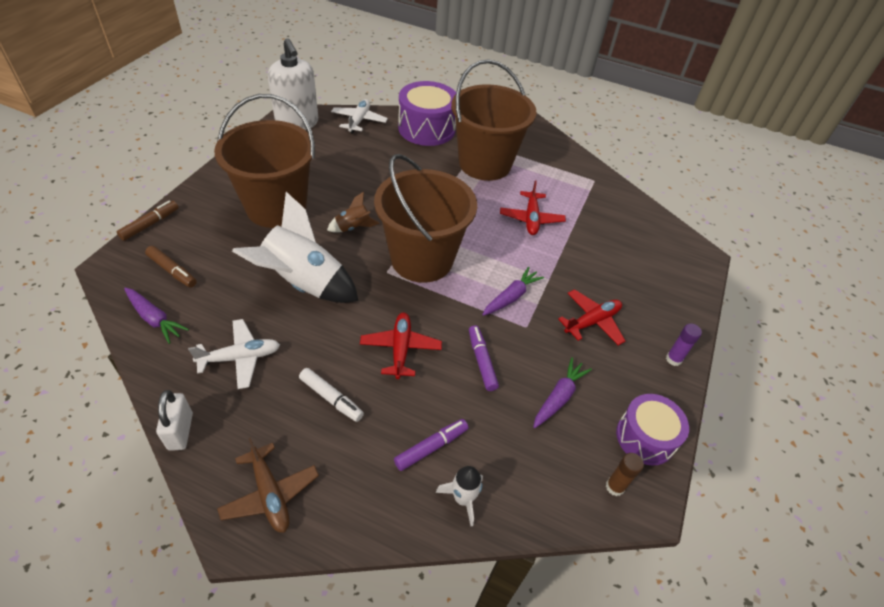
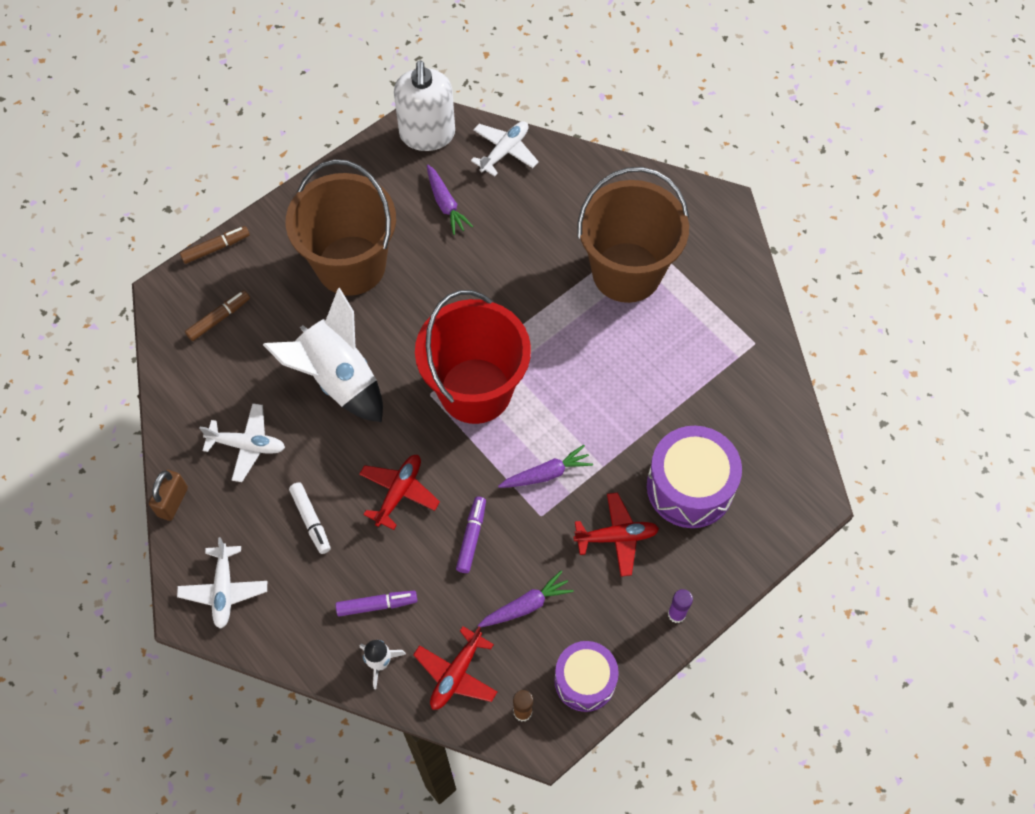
camera: 30 degrees right, 15 degrees up
purple carrot [124,288,189,344] -> purple carrot moved to [427,165,473,235]
brown marker [145,246,197,288] -> brown marker turned 105 degrees counterclockwise [185,290,250,341]
white padlock [156,390,193,451] -> brown padlock [149,470,188,521]
brown plane [217,437,319,533] -> white plane [177,537,267,629]
brown rocket [327,191,380,233] -> none
brown bucket [374,154,477,283] -> red bucket [415,290,531,424]
purple drum [398,81,456,146] -> purple drum moved to [647,426,742,528]
red plane [500,180,566,235] -> red plane moved to [413,626,497,710]

